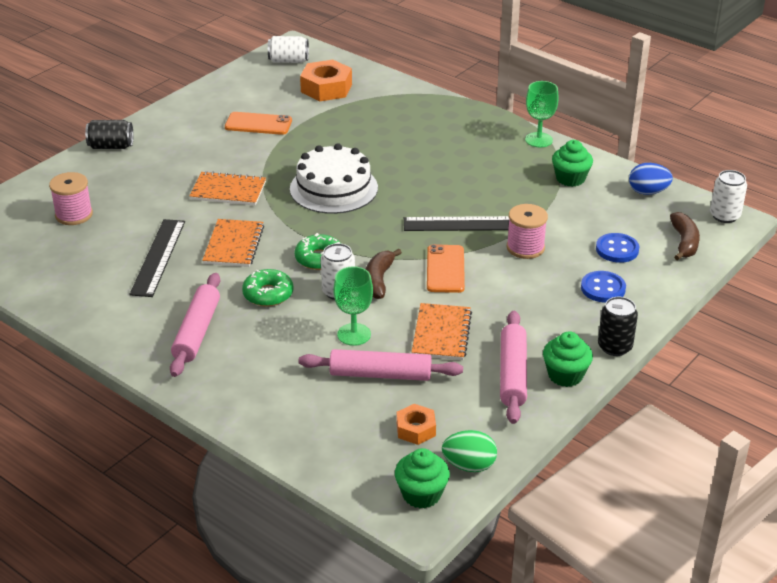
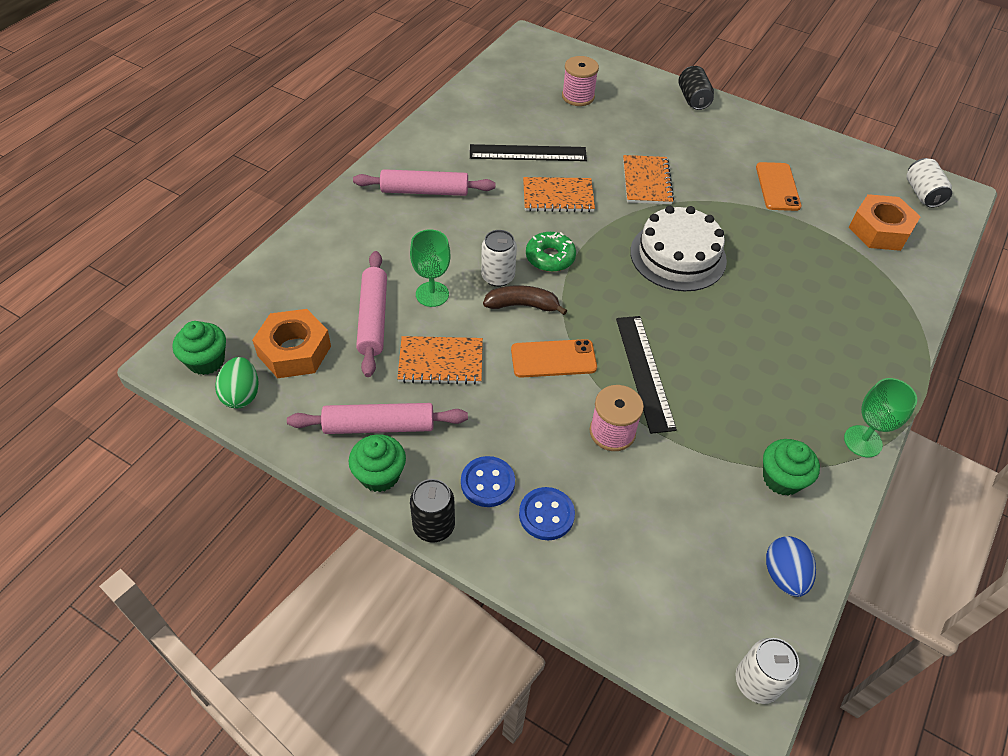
camera: 80 degrees right, 15 degrees up
green donut [242,269,294,307] -> none
orange nut [396,404,436,445] -> orange nut [252,309,331,378], size x1.73
blue button [596,233,639,263] -> blue button moved to [461,456,515,507]
brown banana [670,212,700,261] -> none

